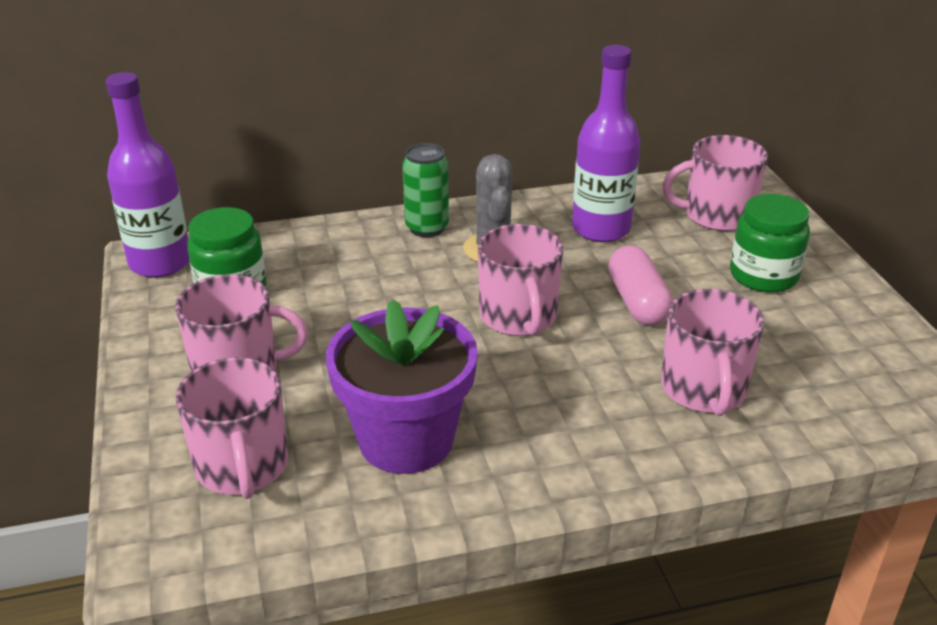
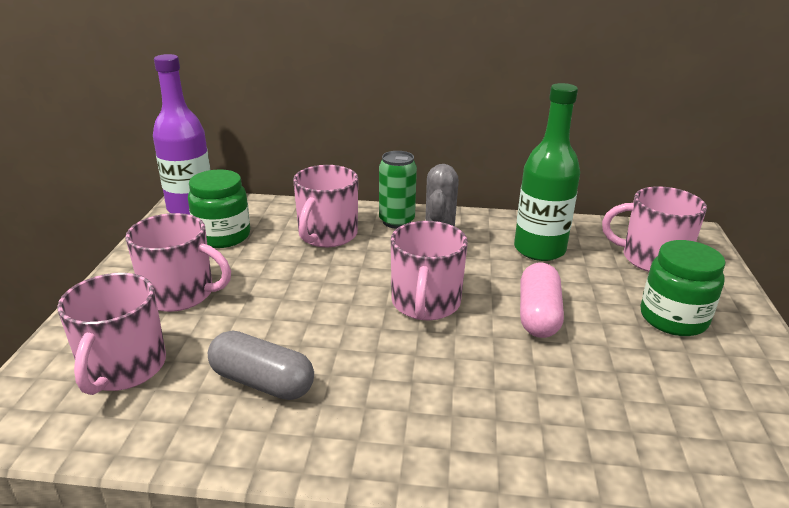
camera: 20 degrees right, 5 degrees down
purple flower pot [326,299,478,474] -> grey capsule [208,331,314,400]
purple bottle [572,45,640,242] -> green bottle [514,83,580,261]
pink mug [661,289,764,416] -> pink mug moved to [293,165,358,247]

